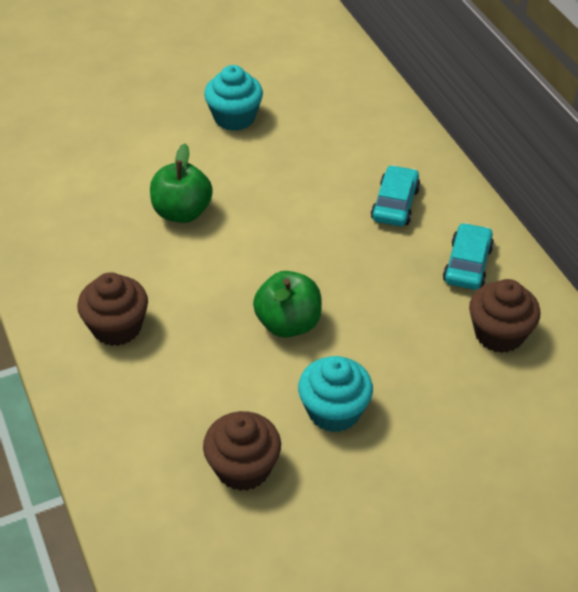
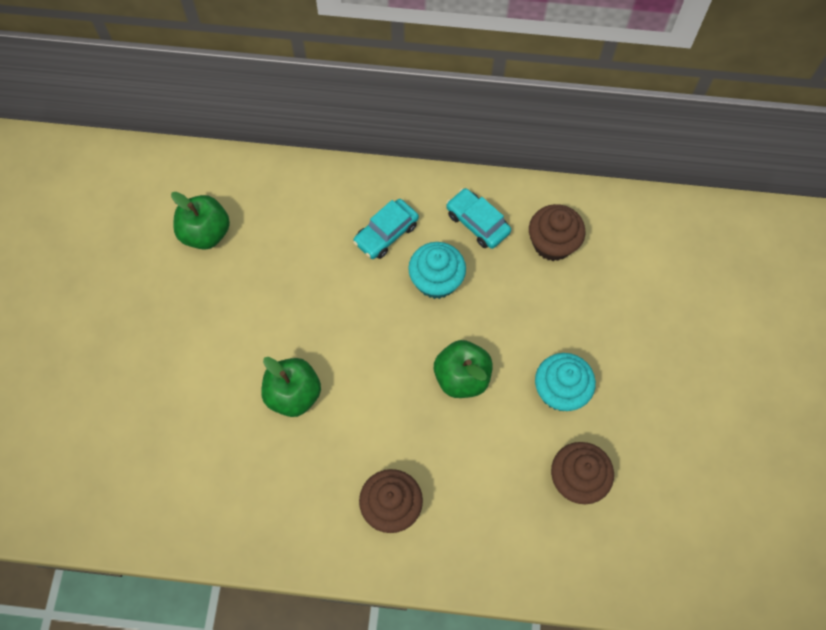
camera: 60 degrees left, 20 degrees up
turquoise cupcake [204,65,263,131] -> turquoise cupcake moved to [408,242,466,299]
turquoise car [371,165,420,226] -> turquoise car turned 90 degrees counterclockwise [353,199,419,259]
none -> green apple [171,192,230,250]

